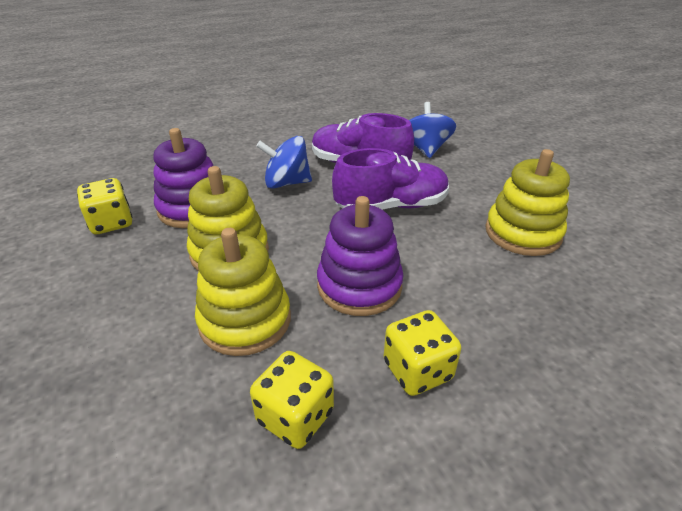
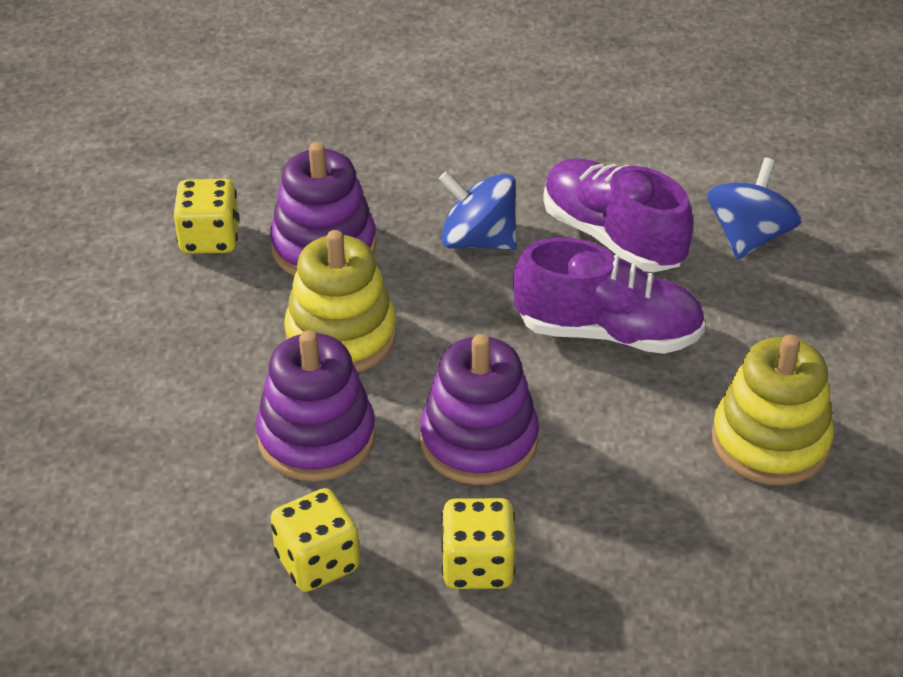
camera: 25 degrees right, 5 degrees up
yellow stacking toy [195,228,291,356] -> purple stacking toy [256,330,376,481]

